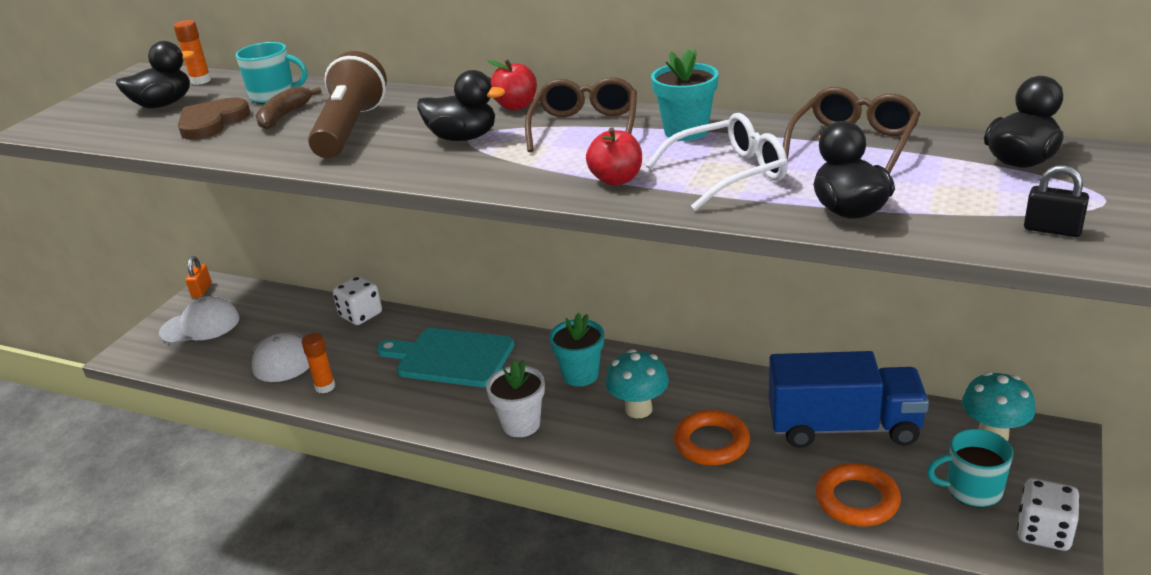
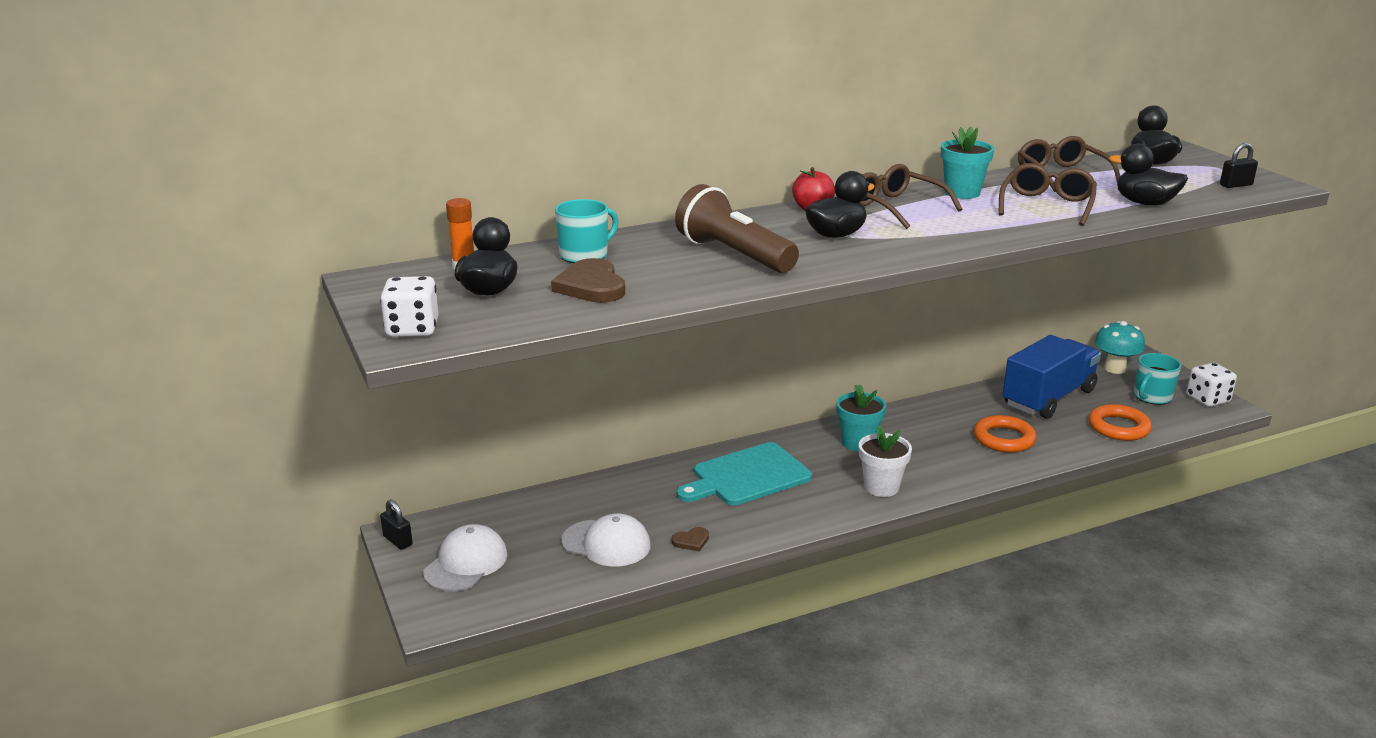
camera: 50 degrees left, 5 degrees down
orange padlock [185,256,211,298] -> black padlock [380,499,413,550]
brown banana [256,87,322,130] -> none
orange glue stick [302,333,335,393] -> brown heart [671,527,709,552]
white dice [333,276,382,325] -> white dice moved to [380,276,439,337]
red apple [586,128,642,185] -> none
turquoise mushroom [605,349,669,418] -> none
white glasses [646,113,788,211] -> brown glasses [999,163,1097,226]

